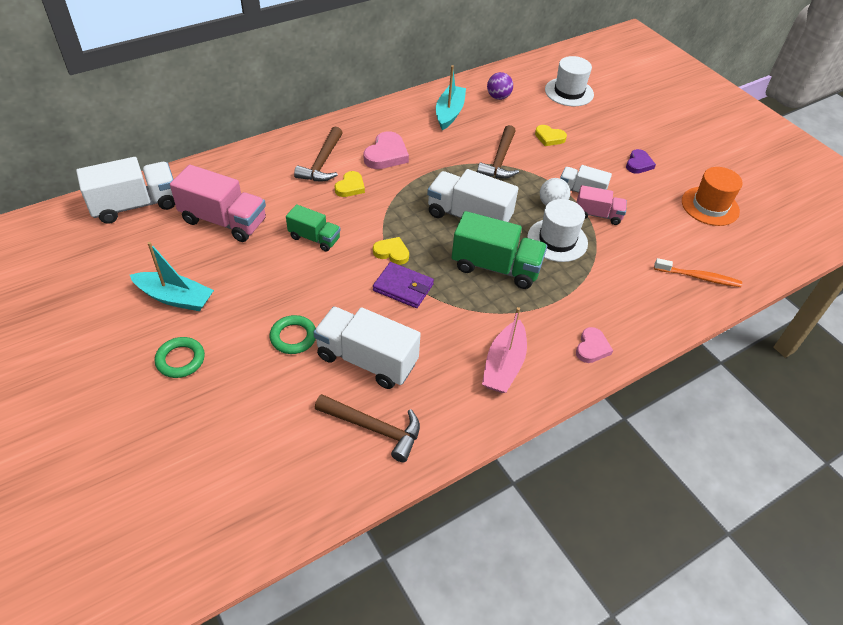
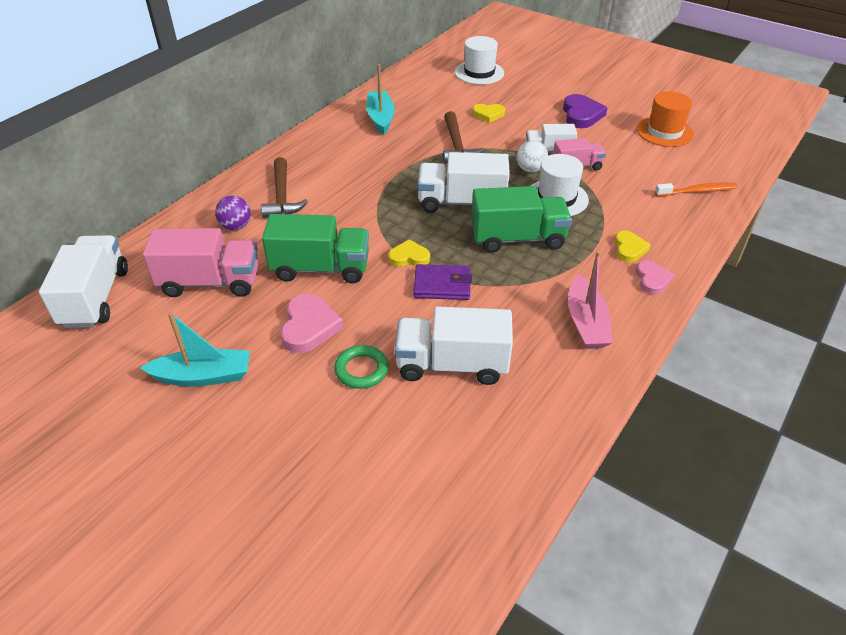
camera: 20 degrees left, 5 degrees down
white truck [76,157,175,224] -> white truck turned 45 degrees counterclockwise [39,235,128,328]
green ring [155,337,205,378] -> none
green truck [286,204,341,252] -> green truck [262,214,369,284], size x1.69
brown hammer [315,394,420,462] -> none
yellow heart [335,171,365,197] -> yellow heart moved to [614,231,651,262]
pink heart [364,131,409,169] -> pink heart moved to [281,293,344,353]
purple ball [487,72,513,100] -> purple ball moved to [215,196,251,230]
purple heart [626,149,656,174] -> purple heart [563,94,608,128], size x1.56

